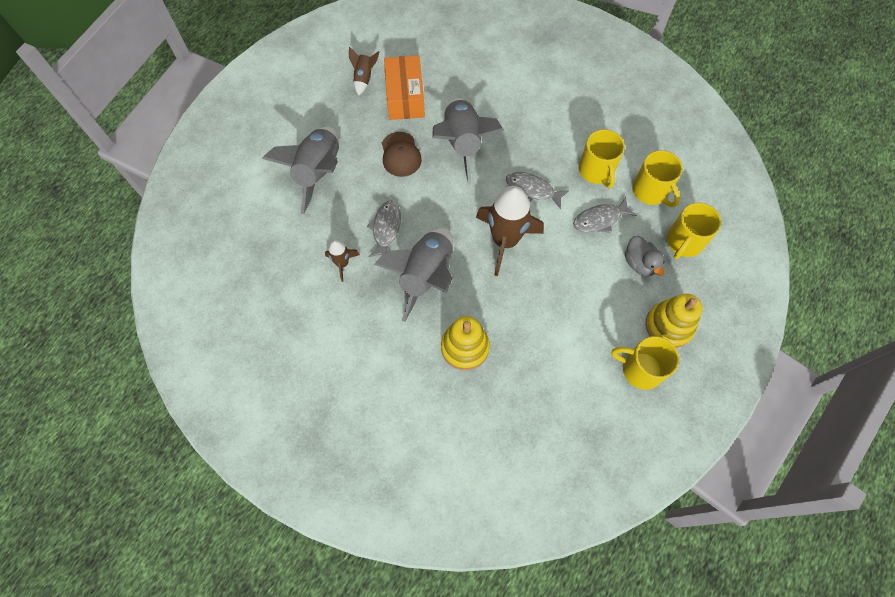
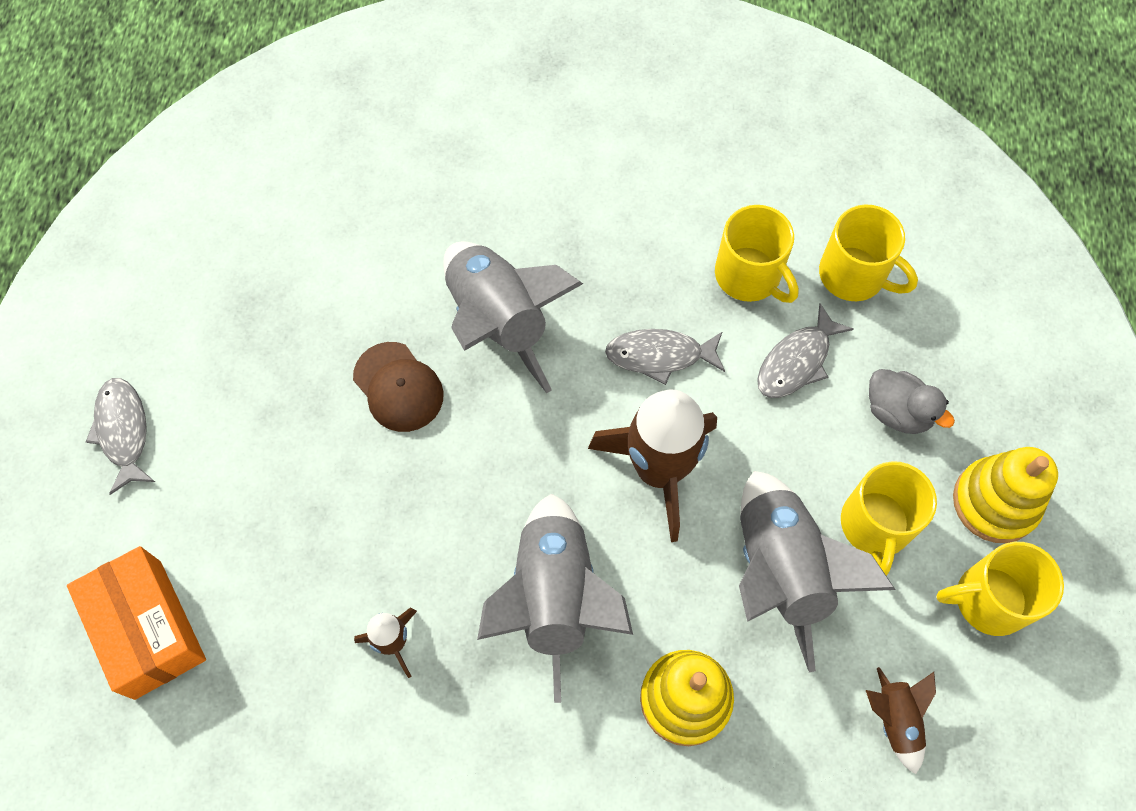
camera: 25 degrees left, 0 degrees up
grey rocket [262,127,339,214] -> grey rocket moved to [739,471,896,673]
brown rocket [349,47,379,96] -> brown rocket moved to [866,667,936,774]
grey fish [367,201,401,257] -> grey fish moved to [86,378,155,495]
orange box [384,55,425,120] -> orange box moved to [67,546,206,700]
yellow mug [667,203,721,259] -> yellow mug moved to [841,461,937,576]

